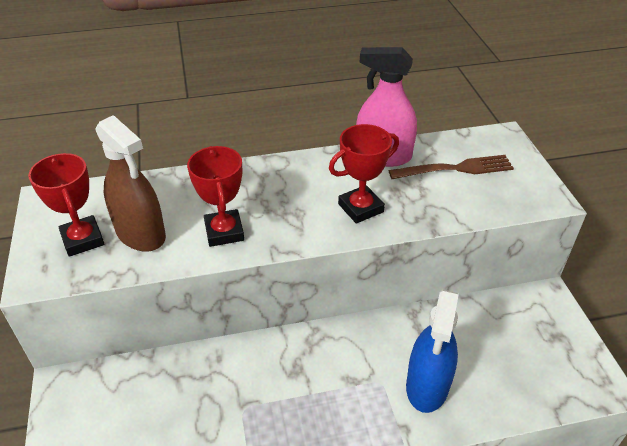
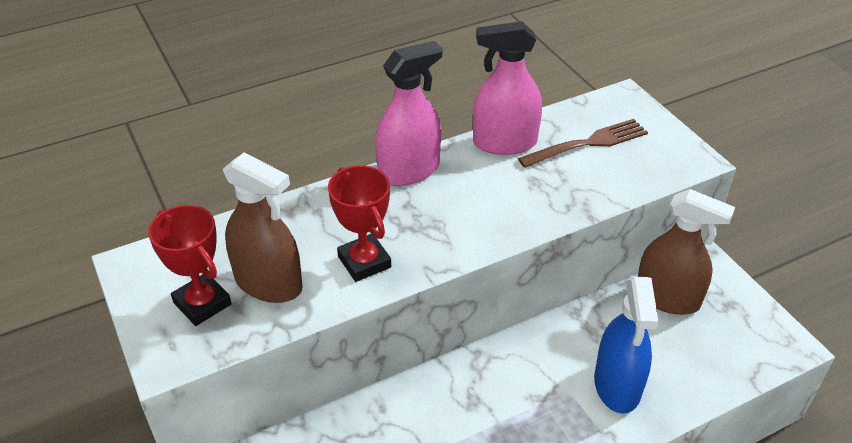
camera: 15 degrees left, 0 degrees up
red trophy [329,124,399,224] -> none
none -> pink spray bottle [375,41,442,186]
none -> brown spray bottle [638,189,735,315]

